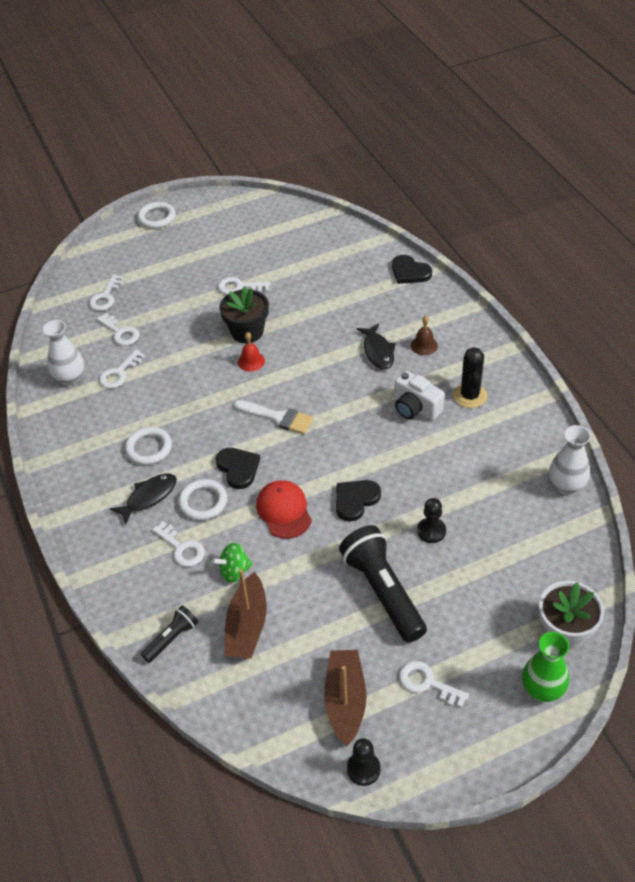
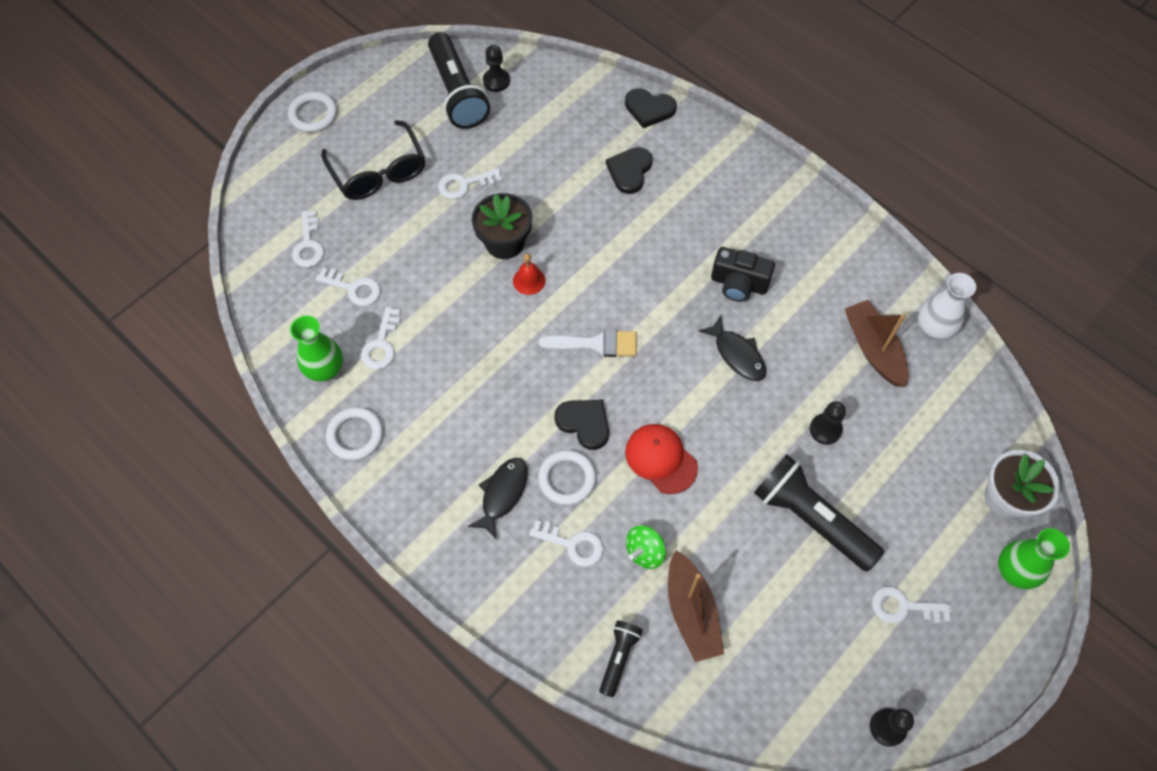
camera: 25 degrees left, 15 degrees up
white vase [43,320,84,386] -> green vase [290,316,343,382]
white ring [125,427,172,465] -> white ring moved to [326,407,383,460]
brown boat [324,650,367,747] -> brown boat moved to [845,300,909,387]
black heart [336,480,381,522] -> black heart moved to [606,147,653,194]
black fish [356,323,396,369] -> black fish moved to [698,316,766,381]
white camera [394,371,445,421] -> black camera [711,247,775,302]
brown bell [411,316,438,355] -> none
black cactus [453,347,487,408] -> none
none -> black glasses [321,120,425,200]
none -> black flashlight [428,32,490,129]
none -> black pawn [483,45,510,92]

